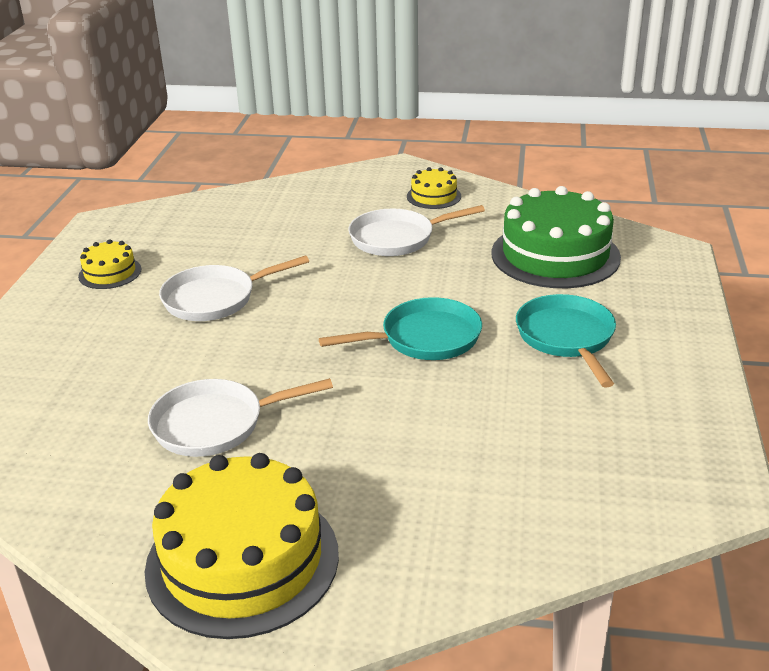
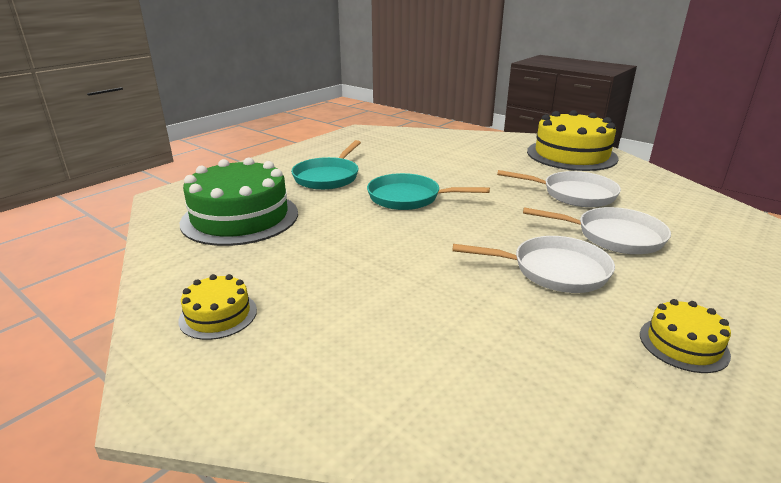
camera: 150 degrees left, 5 degrees down
white pan [349,205,485,256] -> white pan moved to [523,207,671,254]

